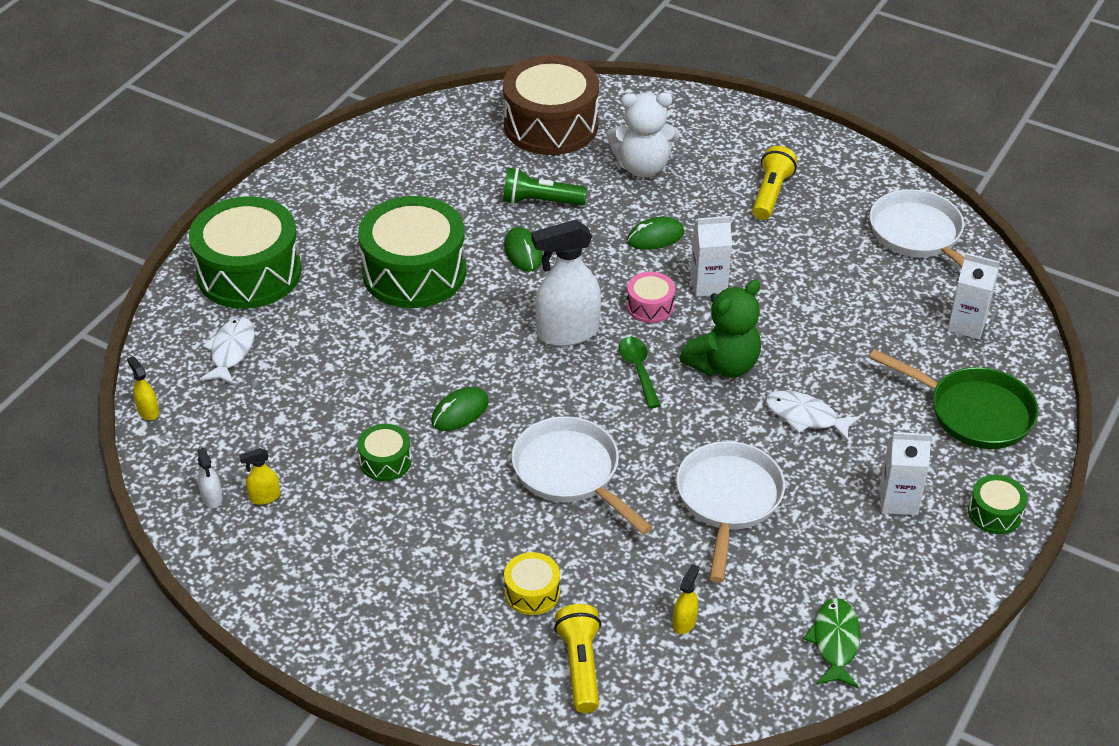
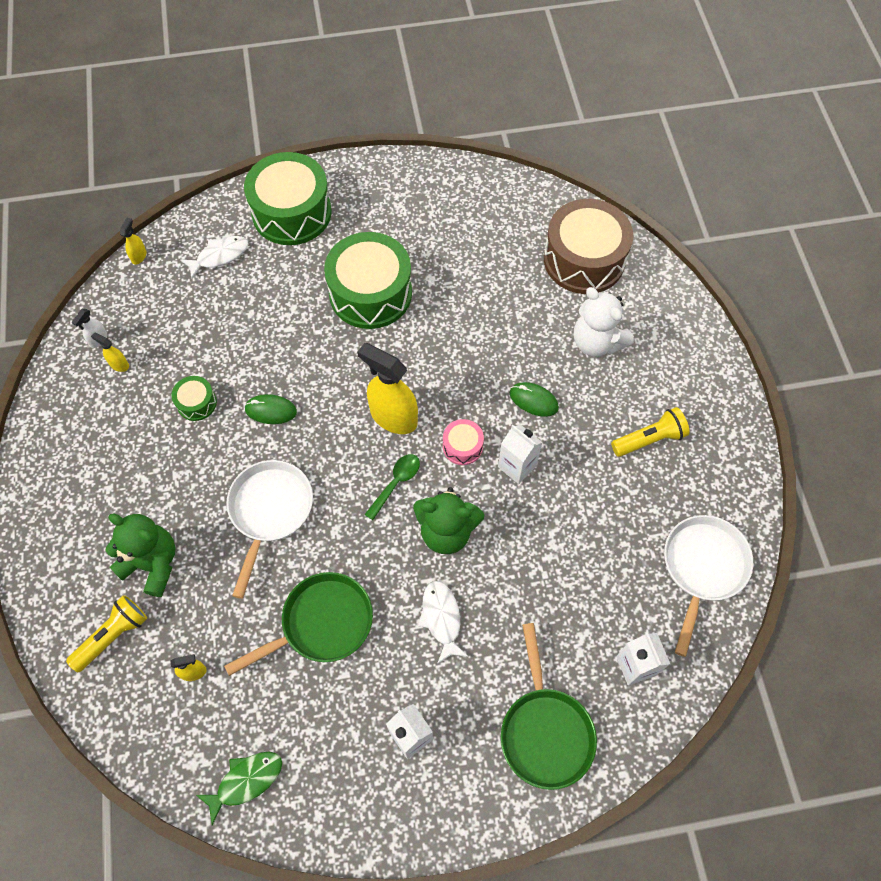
camera: 50 degrees right, 20 degrees up
green flashlight [503,168,587,206] -> none
green mouse [504,227,543,272] -> none
yellow drum [504,552,560,615] -> green teddy bear [105,514,175,597]
white spray bottle [532,220,601,346] -> yellow spray bottle [357,343,418,434]
white pan [676,441,785,582] -> green pan [224,572,373,676]
green drum [968,475,1027,534] -> none

